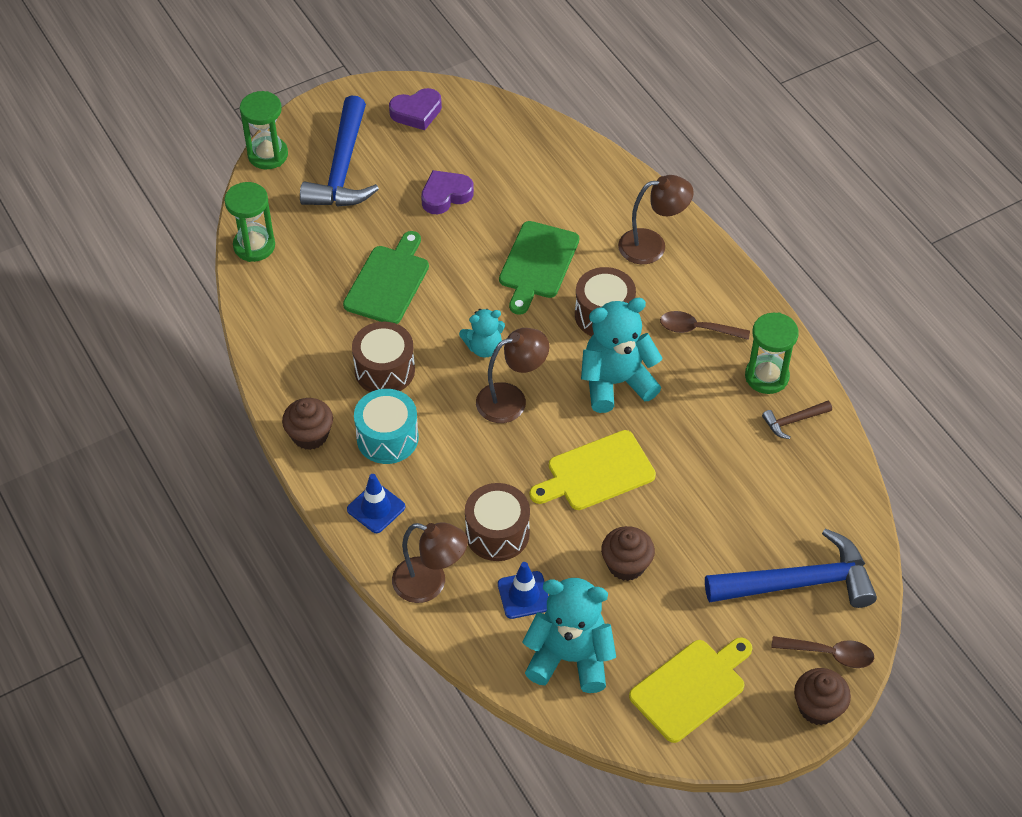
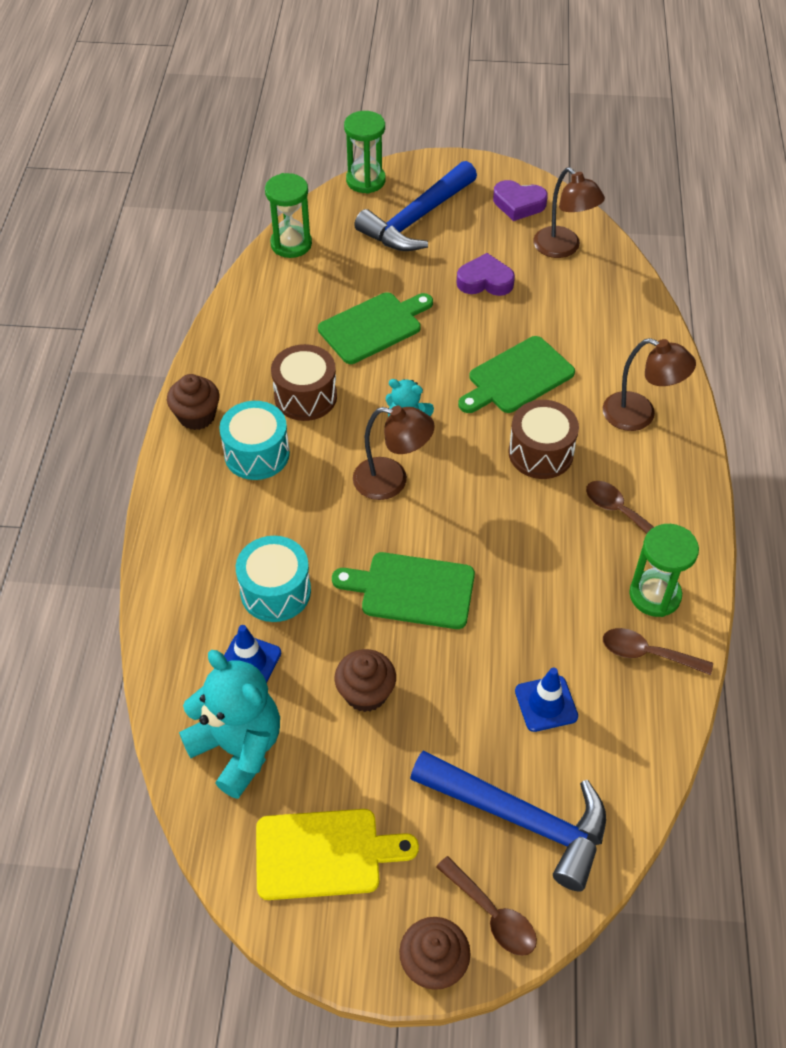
camera: 35 degrees right, 0 degrees up
blue traffic cone [347,474,405,533] -> blue traffic cone moved to [515,667,578,732]
brown lamp [392,522,468,603] -> brown lamp moved to [533,167,605,258]
brown drum [465,483,530,561] -> turquoise drum [236,536,311,622]
yellow cutting board [529,430,656,510] -> green cutting board [332,552,475,629]
turquoise teddy bear [581,298,663,413] -> none
brown hammer [762,401,832,439] -> brown spoon [603,628,713,675]

